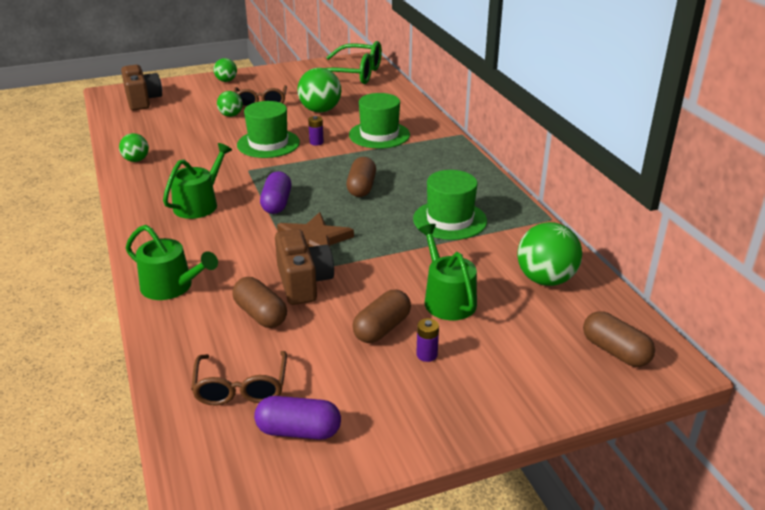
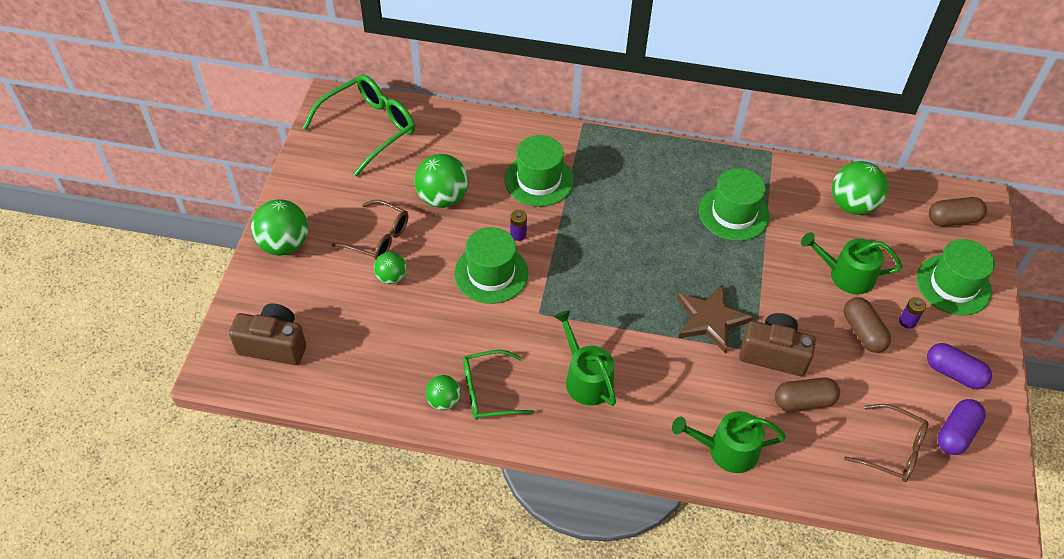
camera: 60 degrees left, 20 degrees up
green watering can [126,225,218,300] -> green watering can turned 150 degrees counterclockwise [672,411,786,473]
green ball [213,58,237,82] -> green ball [251,199,308,255], size x1.74
purple capsule [260,171,291,214] -> purple capsule moved to [927,343,992,389]
brown capsule [346,157,376,197] -> none
none -> green glasses [463,350,534,420]
none -> green hat [917,239,995,315]

